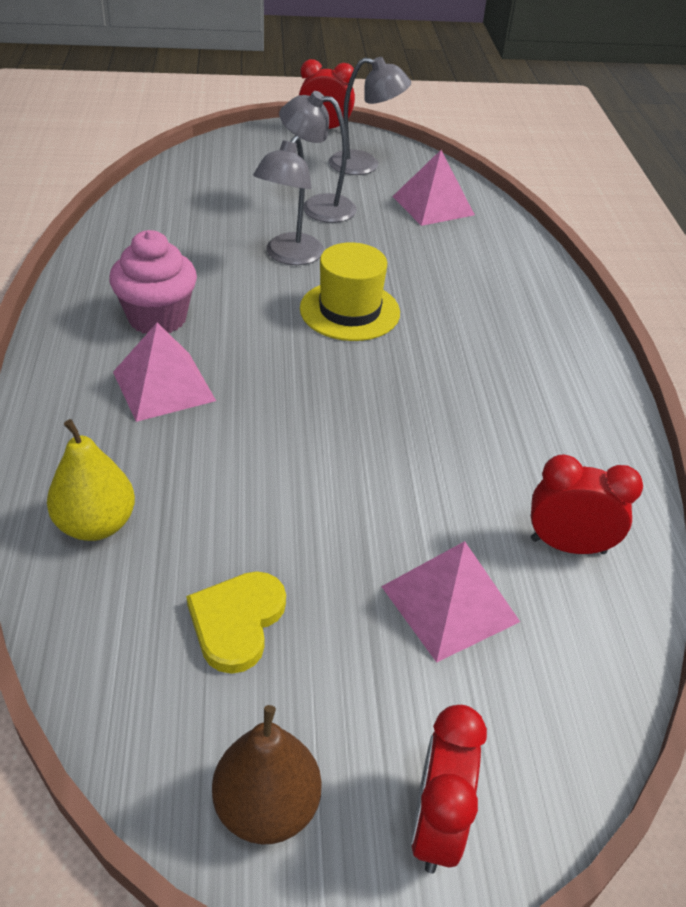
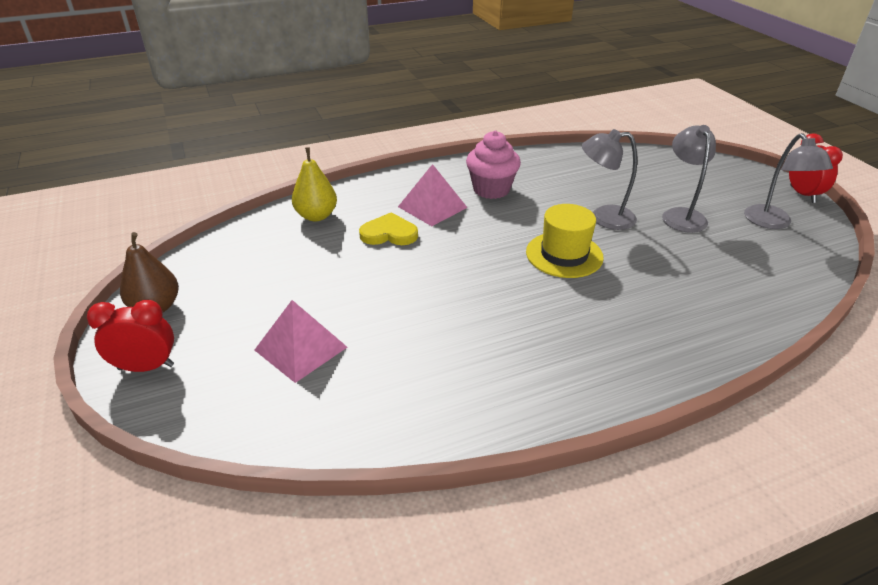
camera: 75 degrees right, 5 degrees down
yellow heart [186,571,286,674] -> yellow heart moved to [359,212,418,245]
pink pyramid [392,150,475,226] -> none
red clock [531,454,643,554] -> none

